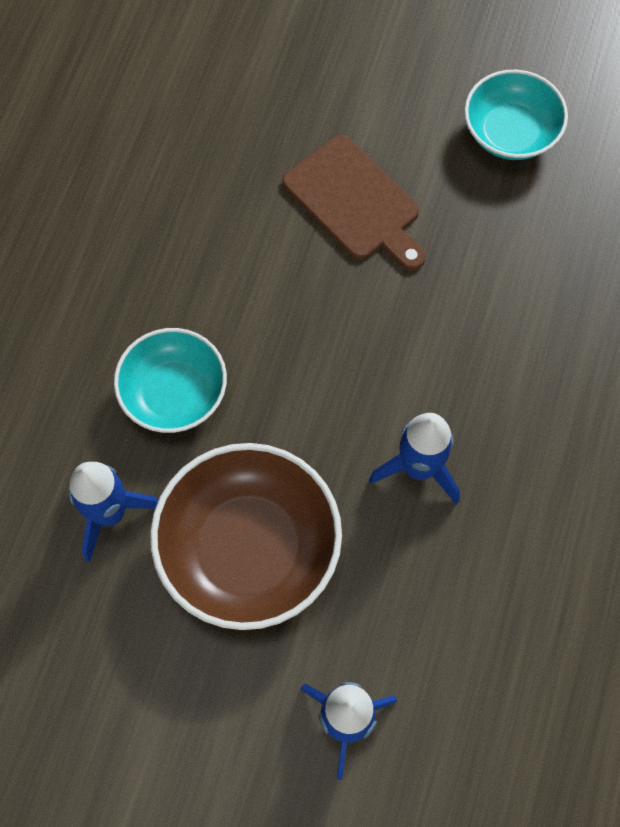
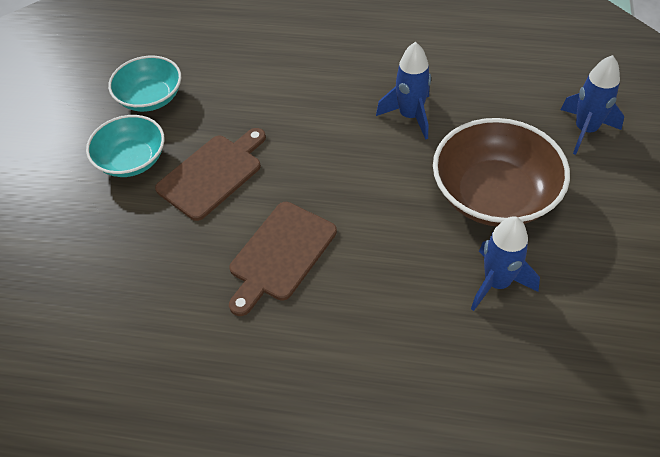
camera: 95 degrees left, 15 degrees down
turquoise bowl [114,328,227,433] -> turquoise bowl moved to [86,115,165,177]
none -> brown cutting board [229,202,337,316]

